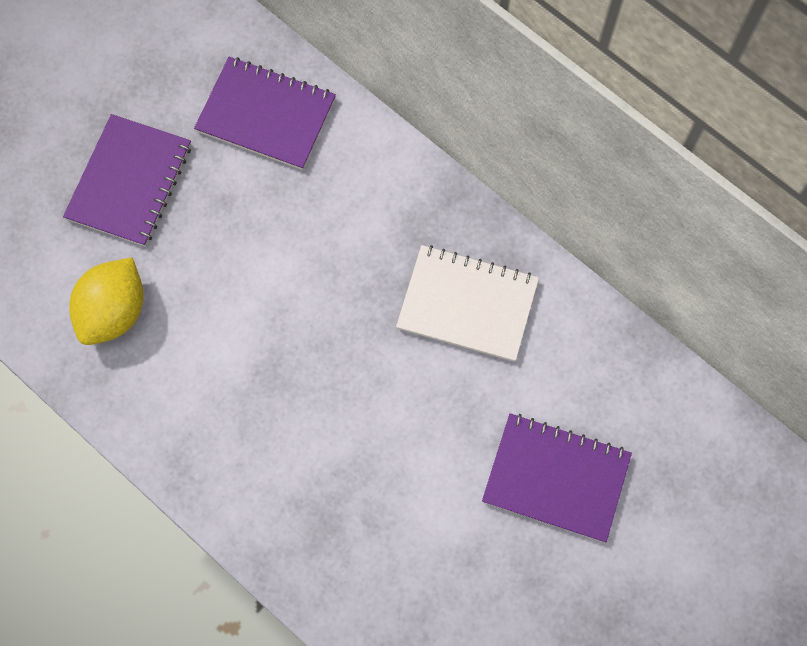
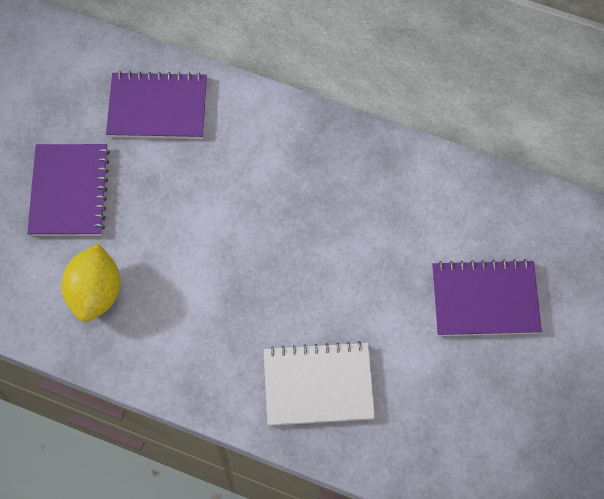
camera: 20 degrees left, 5 degrees down
white notebook [396,245,539,362] -> white notebook moved to [264,341,375,426]

